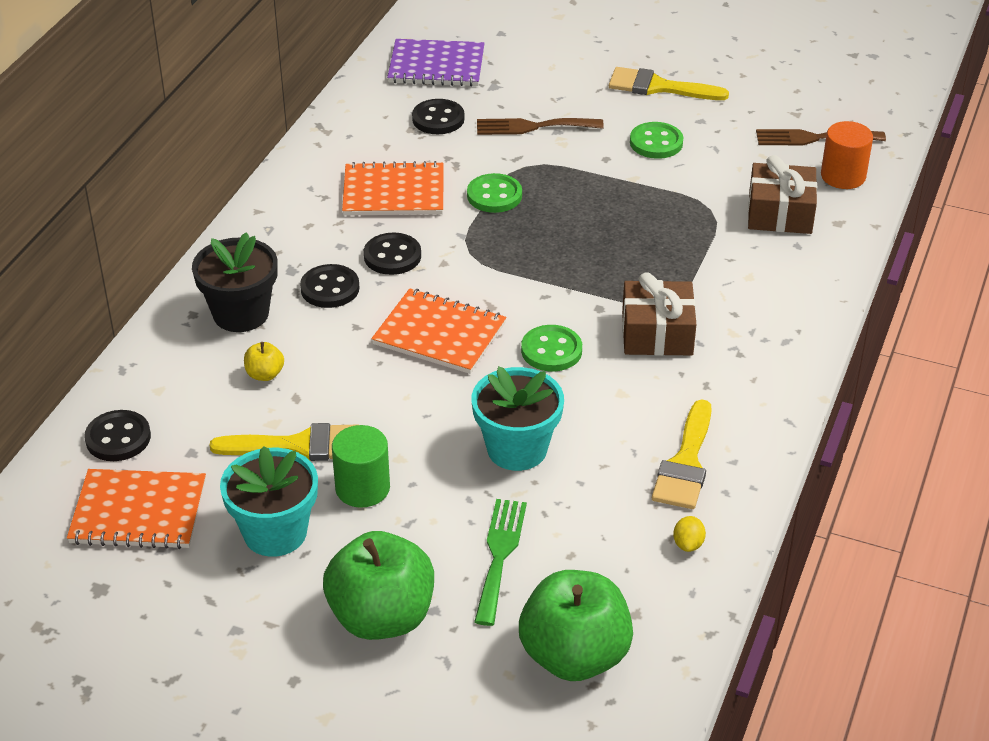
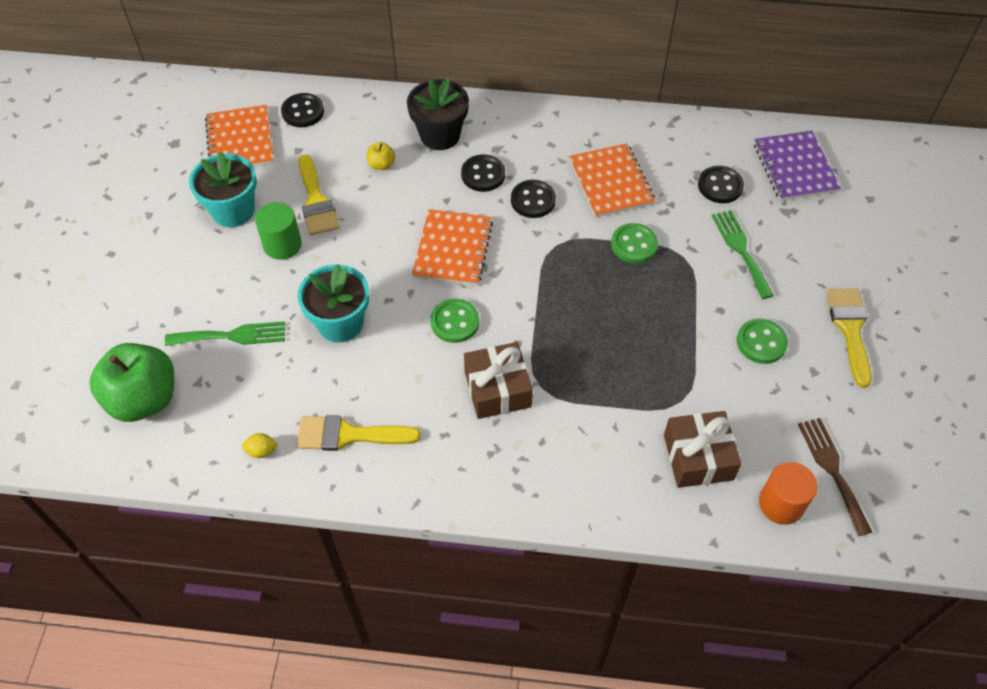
camera: 75 degrees right, 15 degrees up
green apple [323,531,434,640] -> none
brown fork [477,118,604,135] -> green fork [712,210,774,299]

